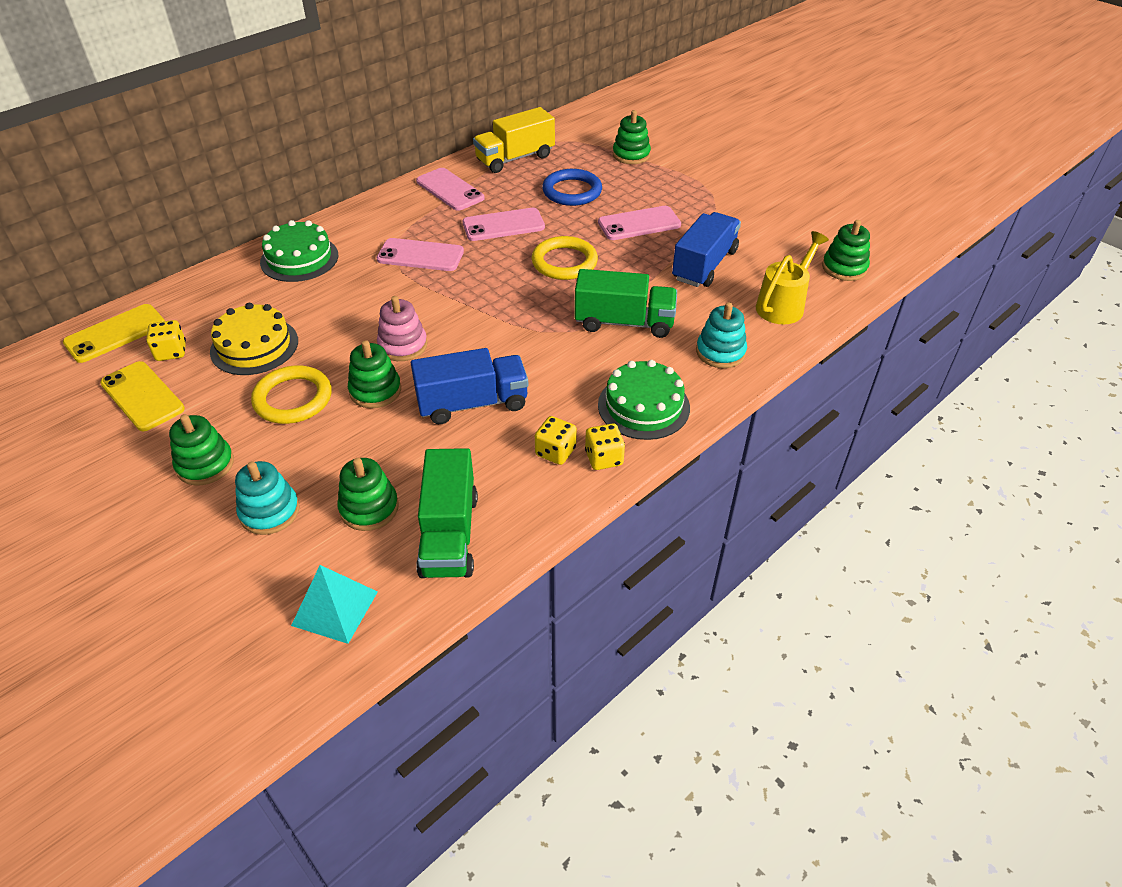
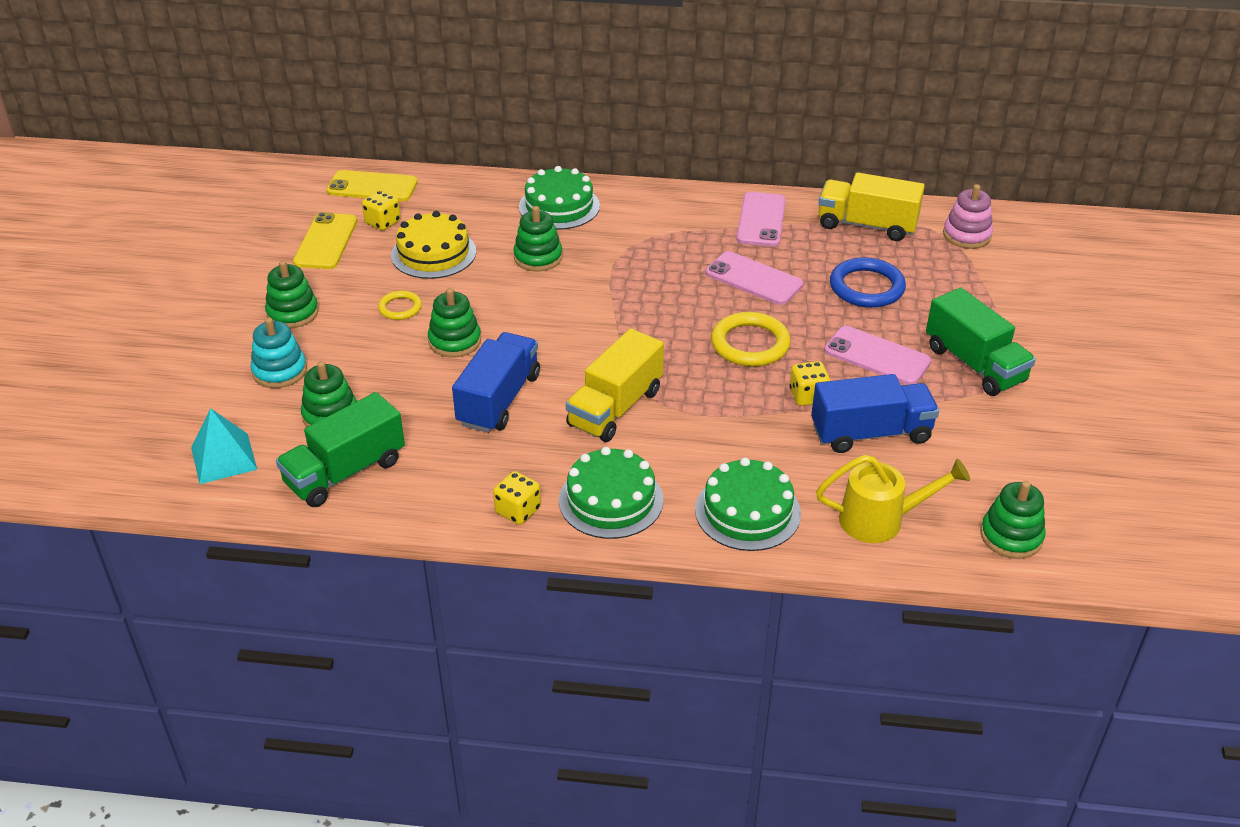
camera: 50 degrees right, 5 degrees down
yellow ring [251,365,332,424] -> yellow ring [378,291,422,320], size x0.57
pink phone [377,238,464,271] -> none
pink stacking toy [377,296,427,361] -> pink stacking toy moved to [943,184,993,249]
blue truck [411,348,528,424] -> blue truck turned 105 degrees counterclockwise [452,332,540,433]
yellow dice [535,416,577,465] -> yellow dice moved to [790,361,830,406]
green truck [574,269,677,338] -> green truck moved to [926,288,1036,396]
green stacking toy [613,110,651,164] -> green stacking toy moved to [513,206,562,271]
turquoise stacking toy [696,302,747,368] -> green cake [695,458,801,551]
none -> yellow truck [566,328,664,442]

